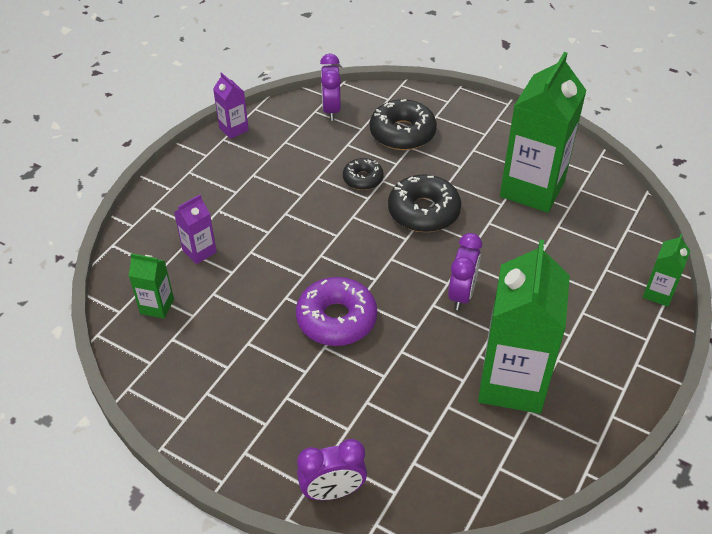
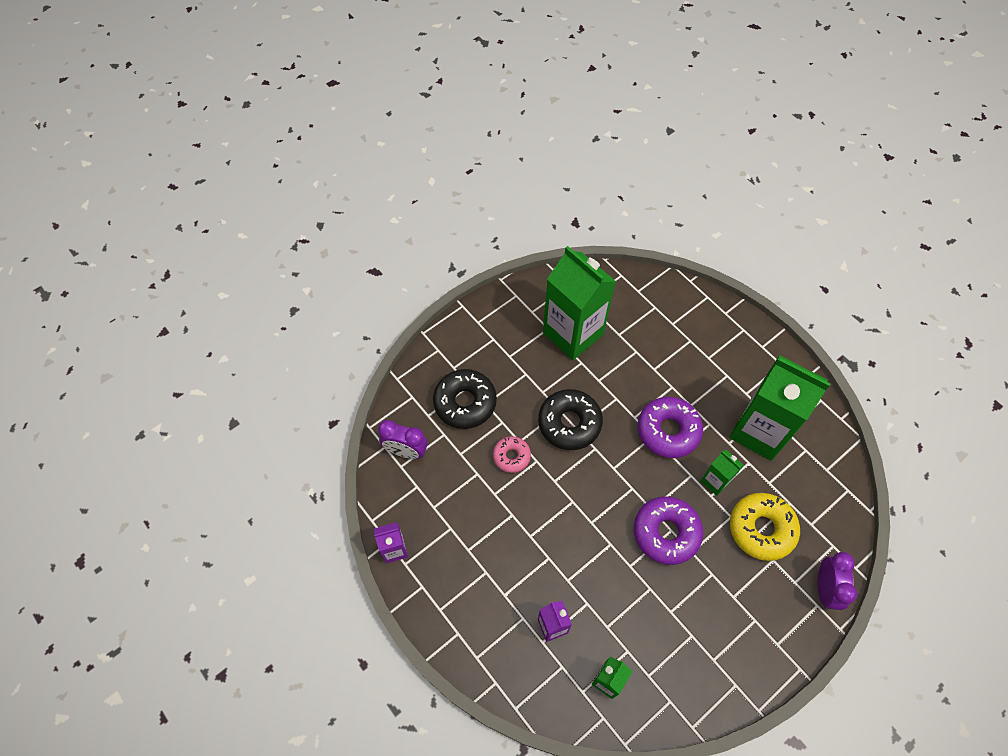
camera: 70 degrees left, 15 degrees up
black donut [343,158,384,190] -> pink donut [493,436,531,473]
purple clock [448,233,482,310] -> purple donut [638,397,703,458]
green carton [643,234,690,307] -> green carton moved to [701,450,744,496]
none -> yellow donut [730,493,800,561]

